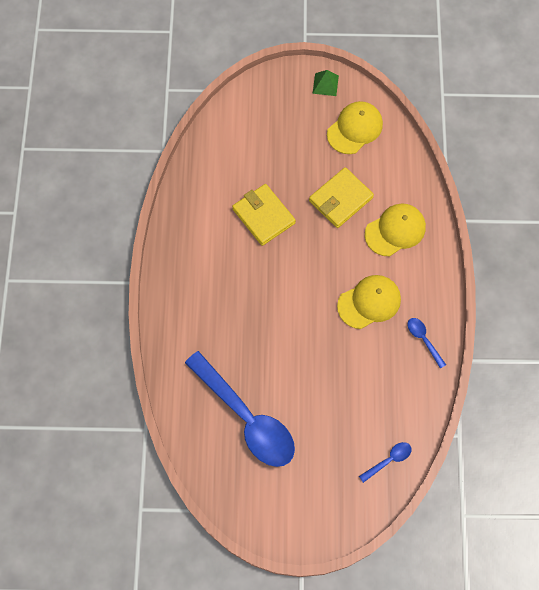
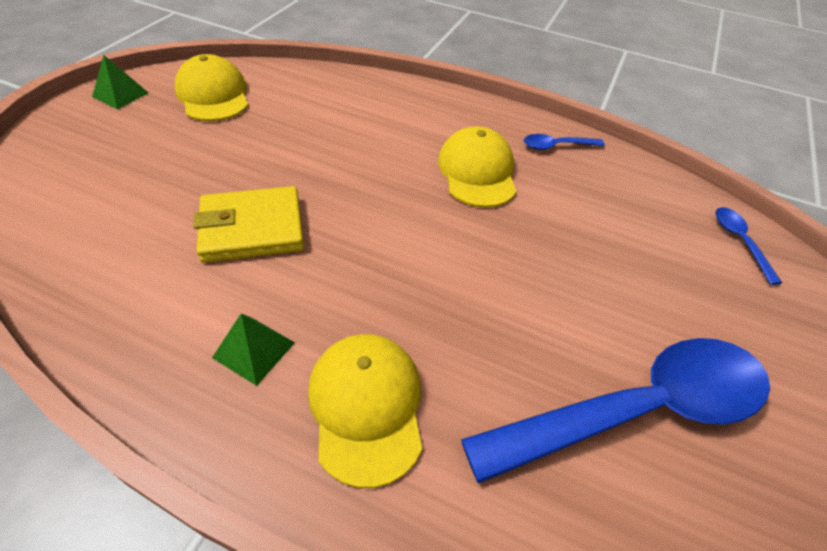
camera: 70 degrees left, 20 degrees down
yellow wallet [309,167,374,228] -> none
yellow cap [365,204,426,256] -> yellow cap moved to [308,334,422,488]
none -> green pyramid [212,314,295,386]

